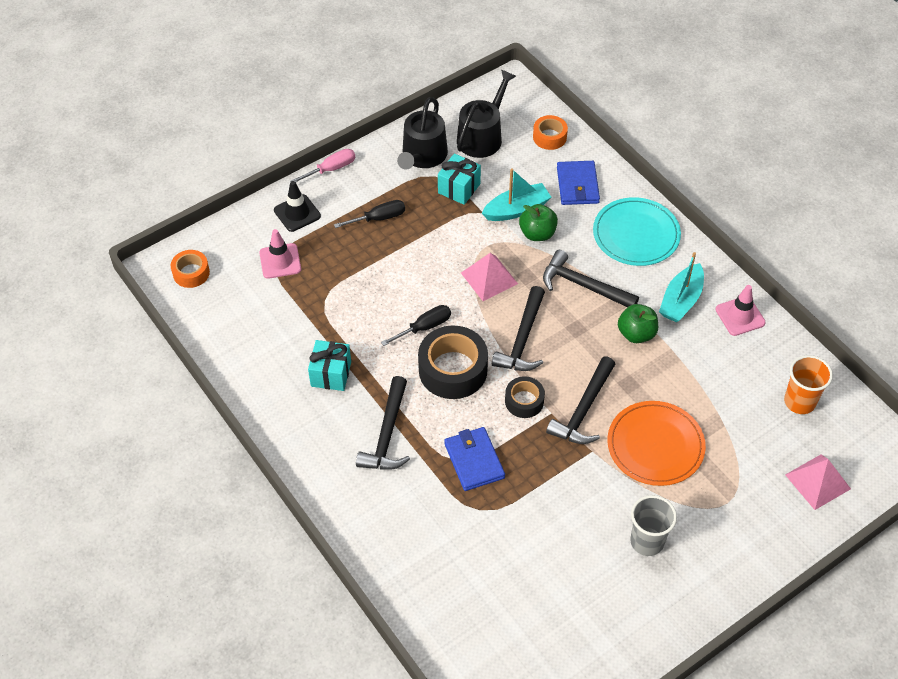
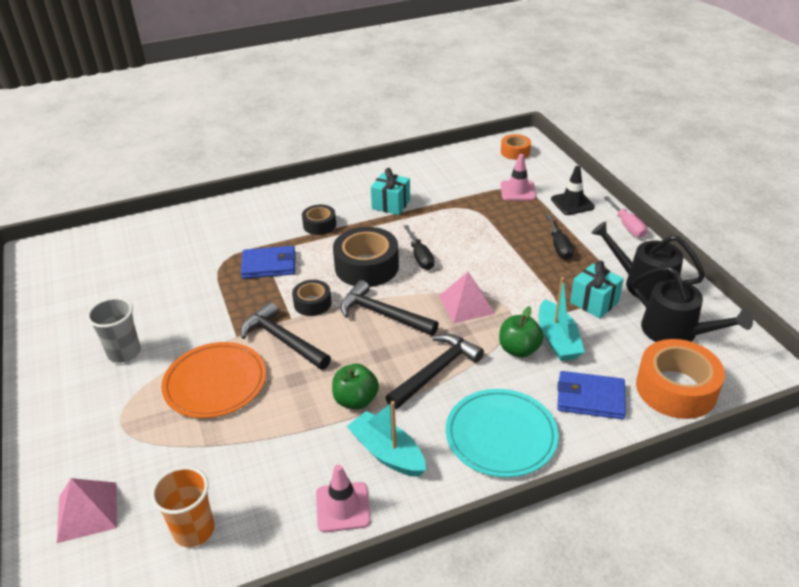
camera: 105 degrees right, 15 degrees down
black hammer [356,376,410,470] -> black tape [302,205,336,235]
orange tape [533,115,568,150] -> orange tape [636,339,725,419], size x1.80

